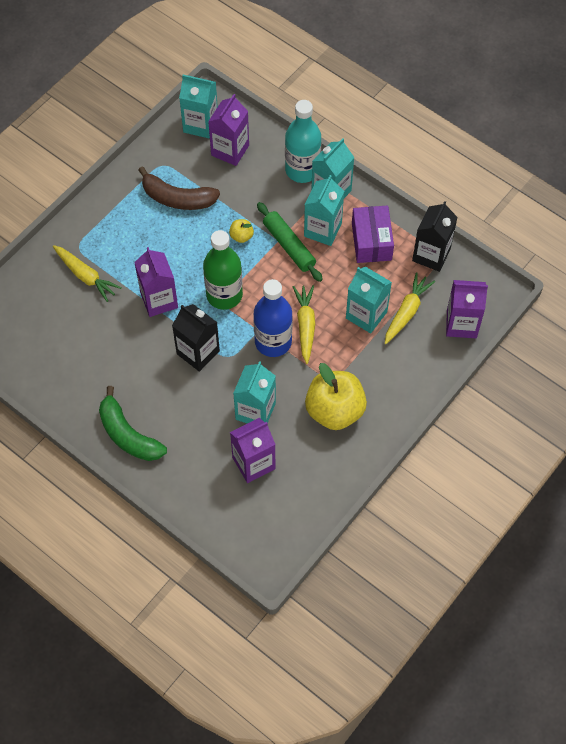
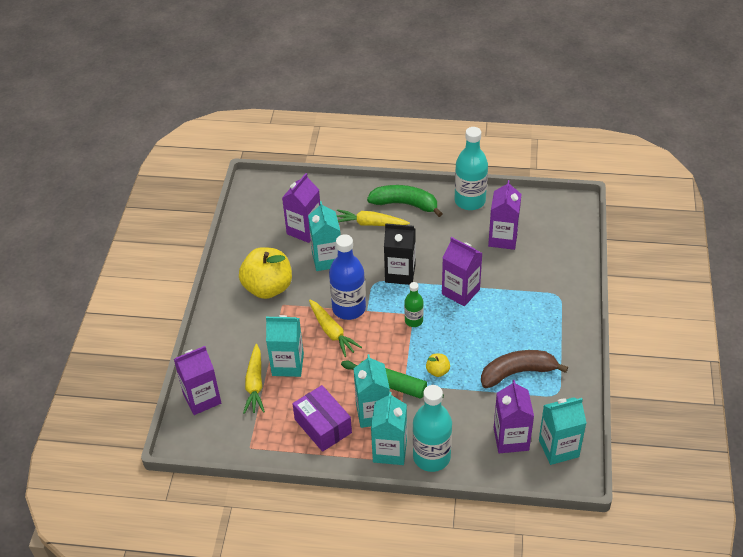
camera: 150 degrees right, 15 degrees down
yellow carrot [53,245,122,302] -> yellow carrot moved to [336,209,410,226]
green bottle [203,230,243,310] -> green bottle [404,282,424,327], size x0.54
black carton [412,201,458,272] -> none
none -> turquoise bottle [455,127,488,210]
none -> purple carton [488,180,521,250]

